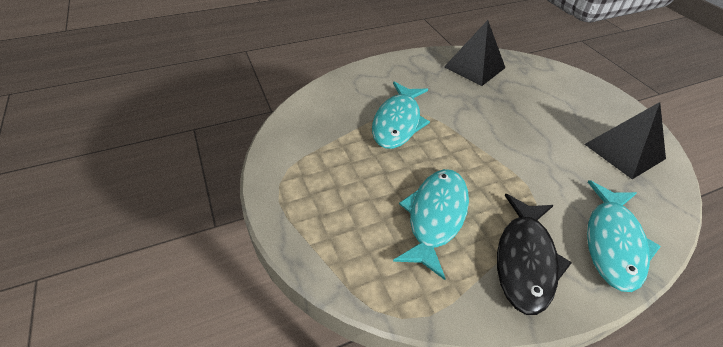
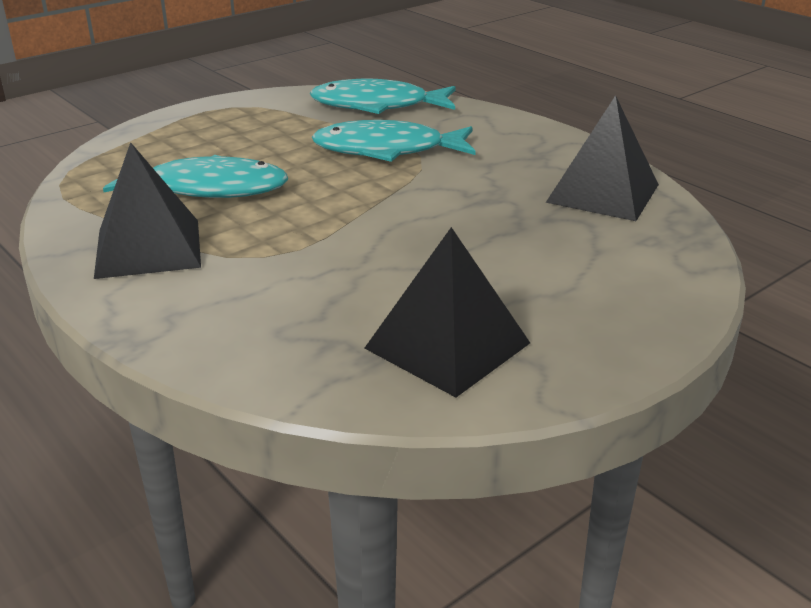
camera: 75 degrees right, 15 degrees down
black fish [497,194,572,315] -> black pyramid [94,142,201,279]
turquoise fish [587,180,661,292] -> turquoise fish moved to [310,79,456,114]

